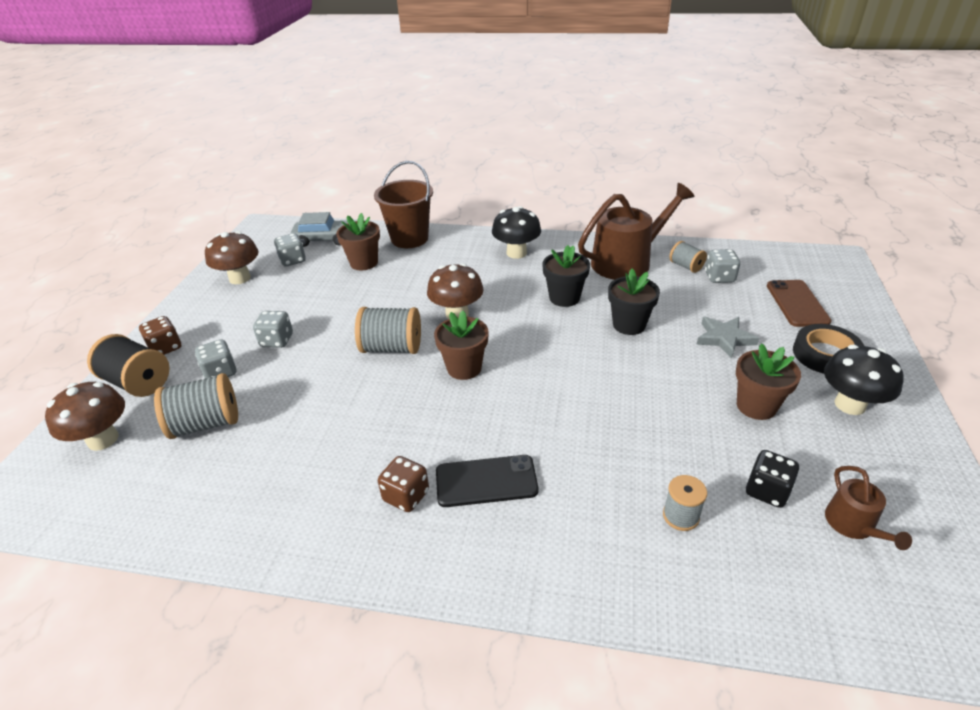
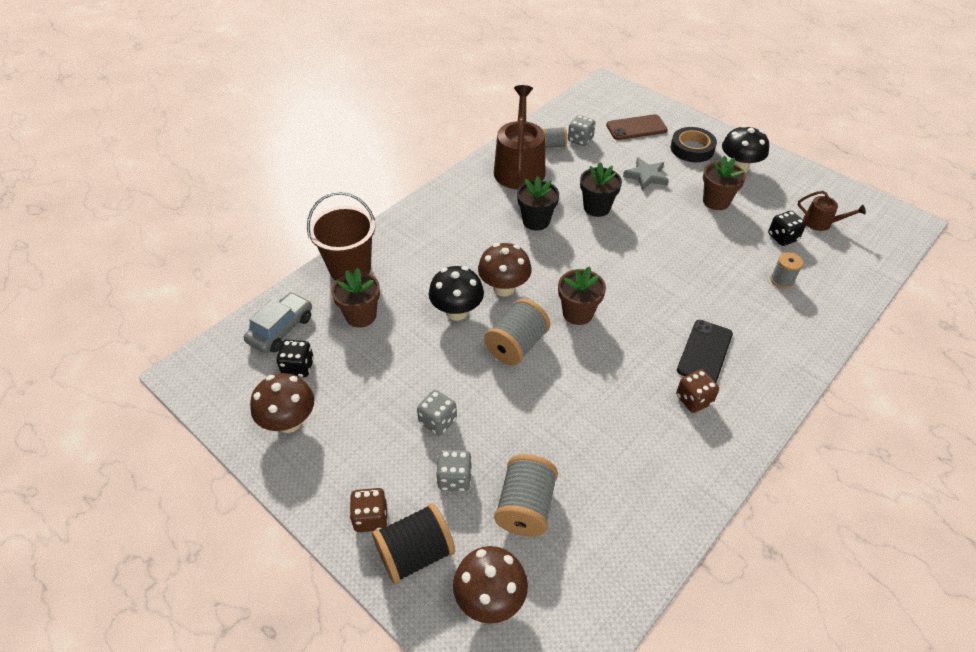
camera: 60 degrees left, 10 degrees up
grey dice [274,233,306,266] -> black dice [276,340,314,378]
black mushroom [492,206,541,259] -> black mushroom moved to [429,266,484,321]
brown phone [767,280,832,327] -> brown phone turned 45 degrees counterclockwise [606,114,668,140]

